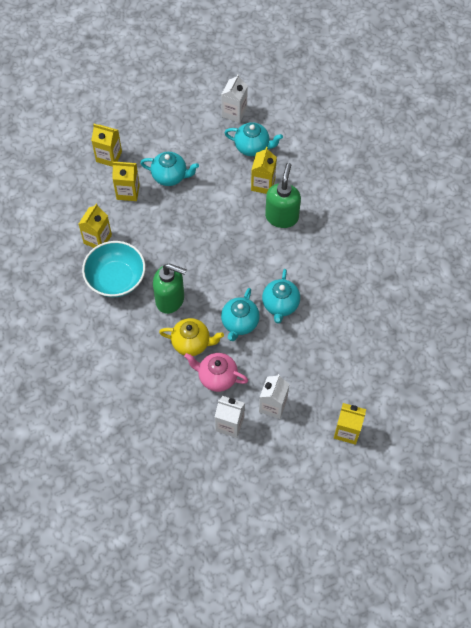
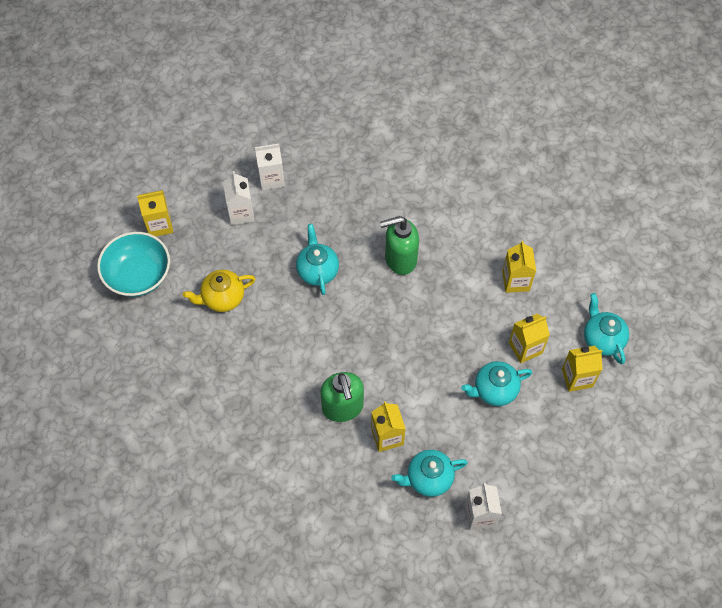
camera: 150 degrees right, 0 degrees up
turquoise bowl [82,241,145,297] -> turquoise bowl moved to [97,232,170,297]
yellow teapot [159,318,224,356] -> yellow teapot moved to [183,270,256,312]
pink teapot [184,353,248,392] -> none
turquoise teapot [262,269,300,324] -> turquoise teapot moved to [584,293,629,364]

